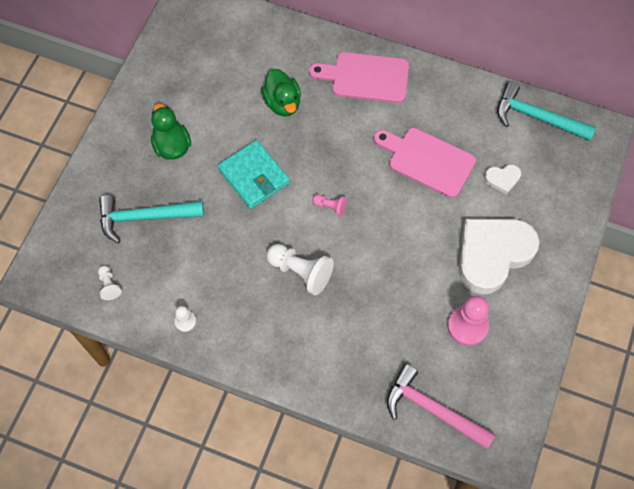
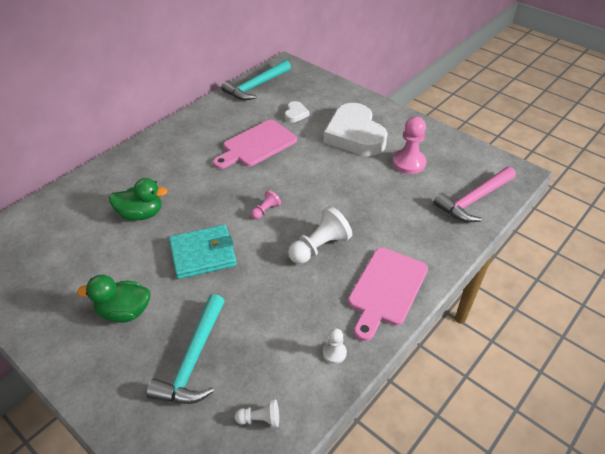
camera: 70 degrees left, 20 degrees down
pink cutting board [309,52,409,103] -> pink cutting board moved to [348,248,428,341]

